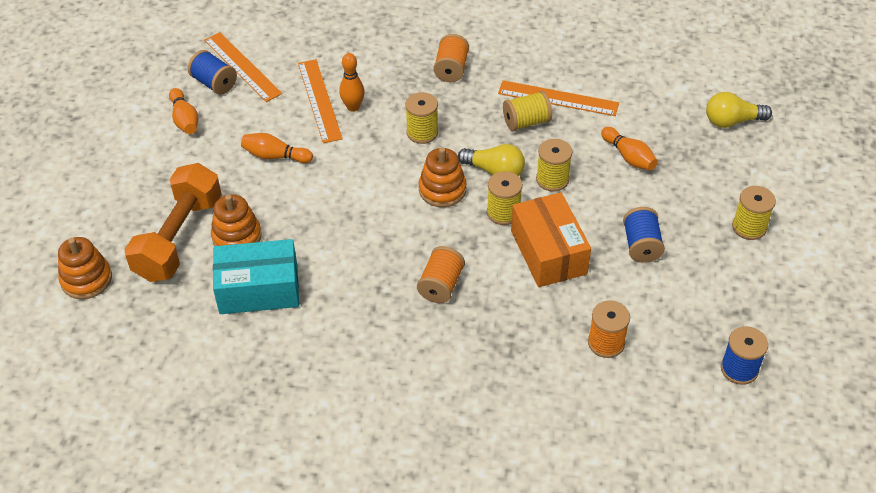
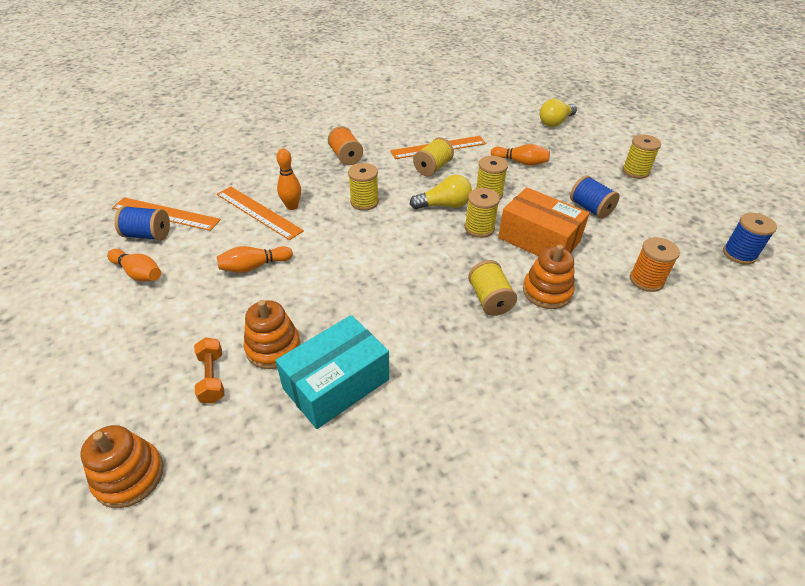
camera: 35 degrees left, 5 degrees down
orange dumbbell [124,163,222,282] -> orange dumbbell [194,337,224,404], size x0.46
orange spool [417,246,465,303] -> yellow spool [468,260,517,316]
orange stacking toy [419,147,467,207] -> orange stacking toy moved to [523,244,574,309]

